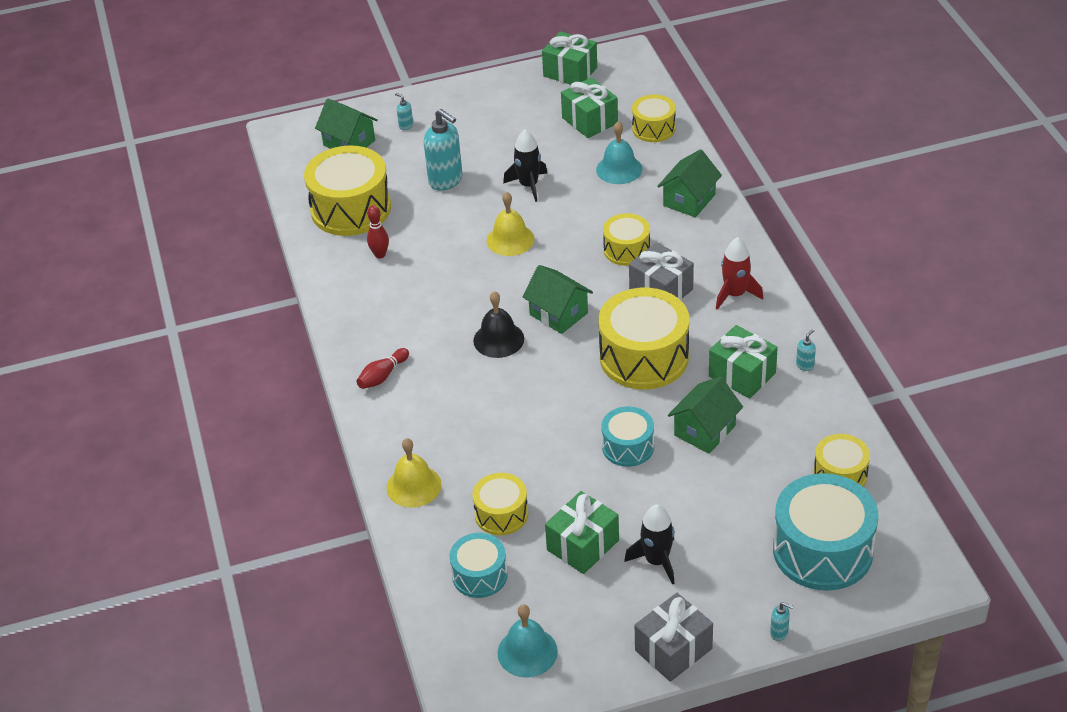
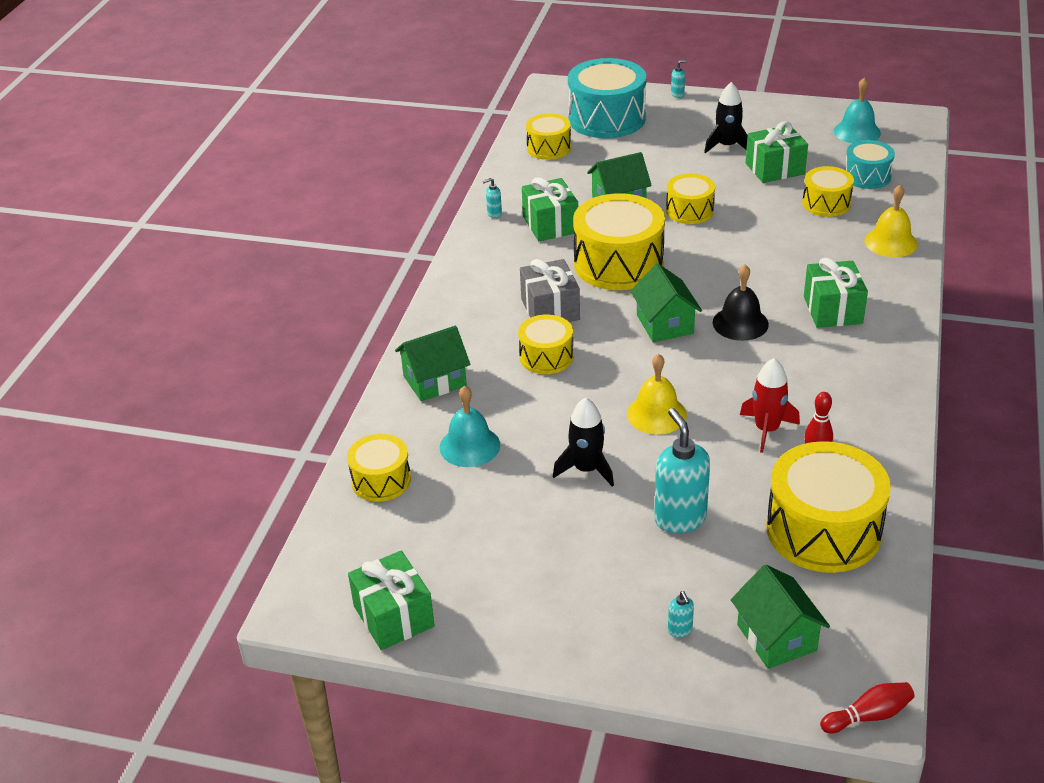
camera: 150 degrees left, 5 degrees down
red bowling pin [357,348,409,389] -> red bowling pin moved to [820,682,915,733]
green gift [561,77,618,138] -> green gift moved to [804,258,868,328]
turquoise drum [601,406,654,467] -> yellow drum [666,174,715,224]
grey gift [635,593,713,682] -> none
red rocket [716,237,763,310] -> red rocket moved to [740,358,800,453]
turquoise soap dispenser [770,602,794,641] -> turquoise soap dispenser turned 105 degrees clockwise [671,60,687,98]

